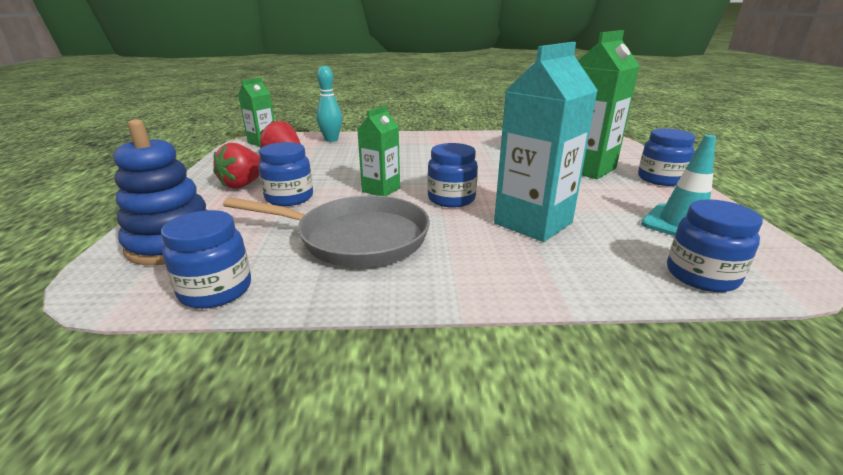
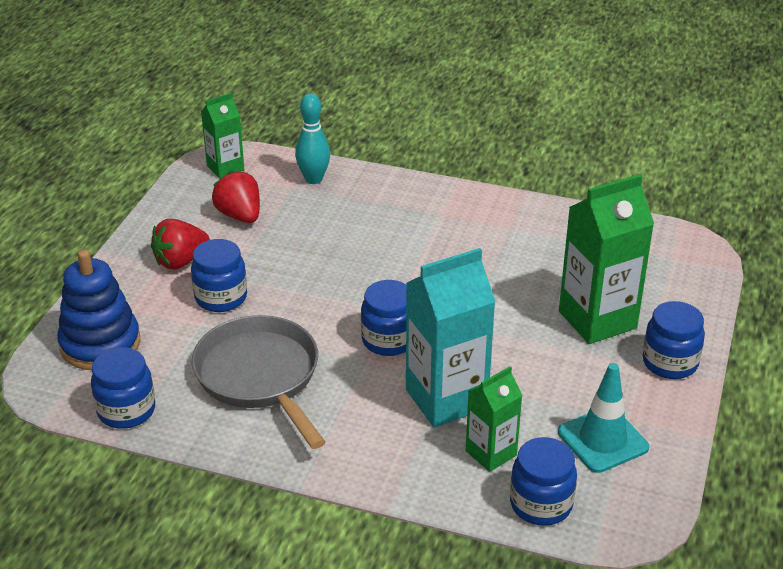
camera: 20 degrees right, 10 degrees up
grey pan [223,195,430,267] -> grey pan turned 150 degrees counterclockwise [192,315,326,449]
green carton [358,105,400,196] -> green carton moved to [466,366,523,472]

